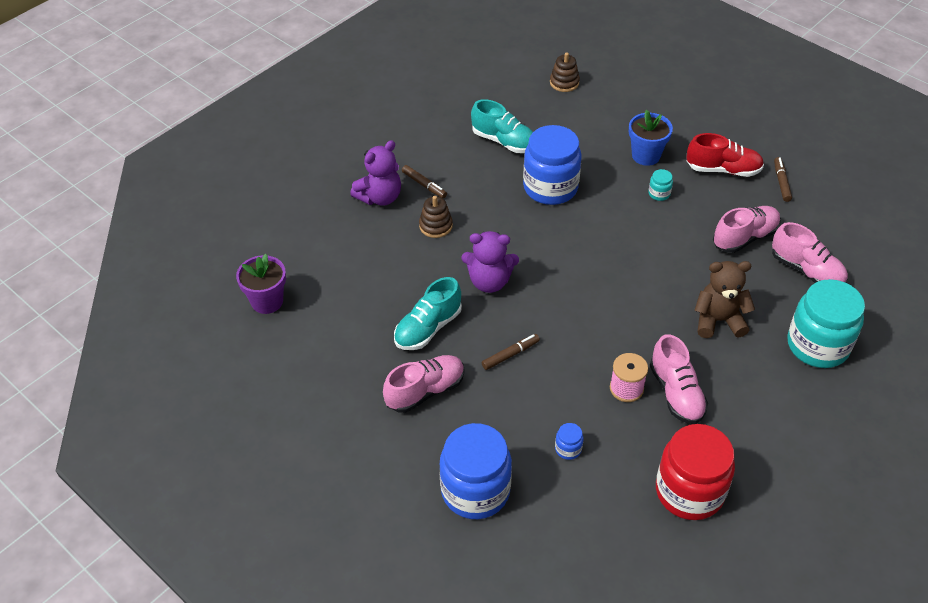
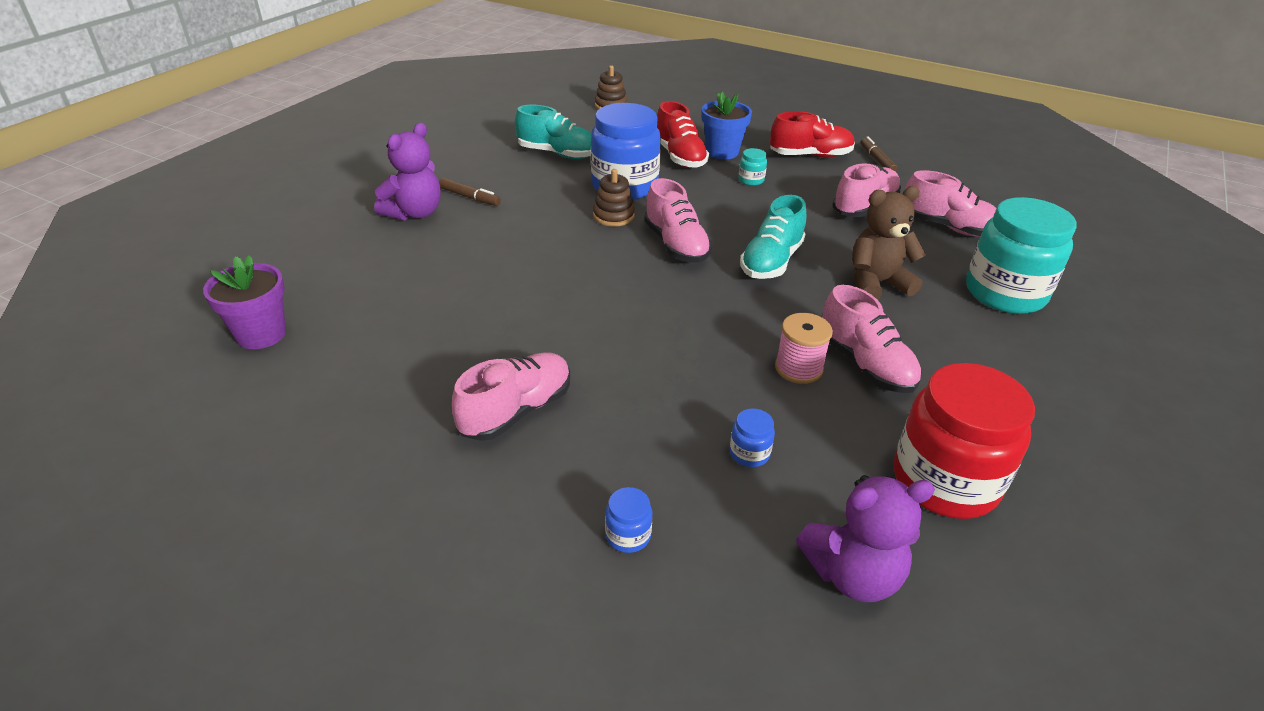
camera: 15 degrees left, 10 degrees down
turquoise shoe [394,277,462,350] -> turquoise shoe moved to [740,195,806,279]
brown stacking toy [419,196,453,238] -> brown stacking toy moved to [593,169,635,227]
blue jar [439,423,512,519] -> blue jar [605,487,652,553], size x0.40
purple teddy bear [461,231,519,293] -> purple teddy bear moved to [796,475,935,602]
brown marker [482,334,540,370] -> none
none -> pink shoe [644,178,712,263]
none -> red shoe [657,101,709,168]

